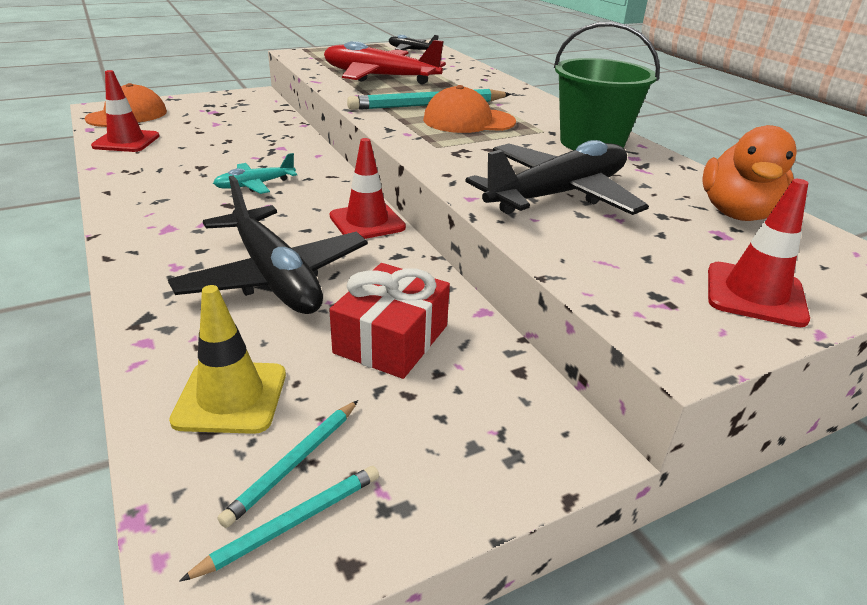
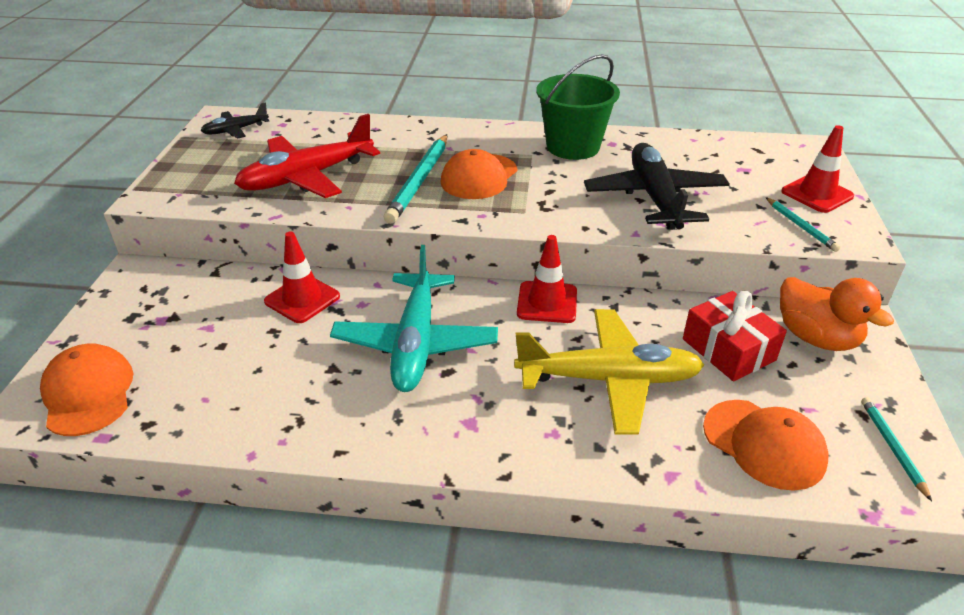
camera: 55 degrees left, 5 degrees up
red traffic cone [91,70,159,152] -> red traffic cone moved to [264,231,340,323]
black plane [168,175,368,314] -> yellow plane [514,309,704,435]
yellow traffic cone [169,285,286,434] -> orange cap [703,400,829,491]
turquoise plane [213,153,297,194] -> turquoise plane [330,245,498,392], size x1.97
turquoise pencil [218,400,358,528] -> turquoise pencil moved to [766,197,840,252]
orange duck [703,125,797,221] -> orange duck moved to [780,277,894,351]

